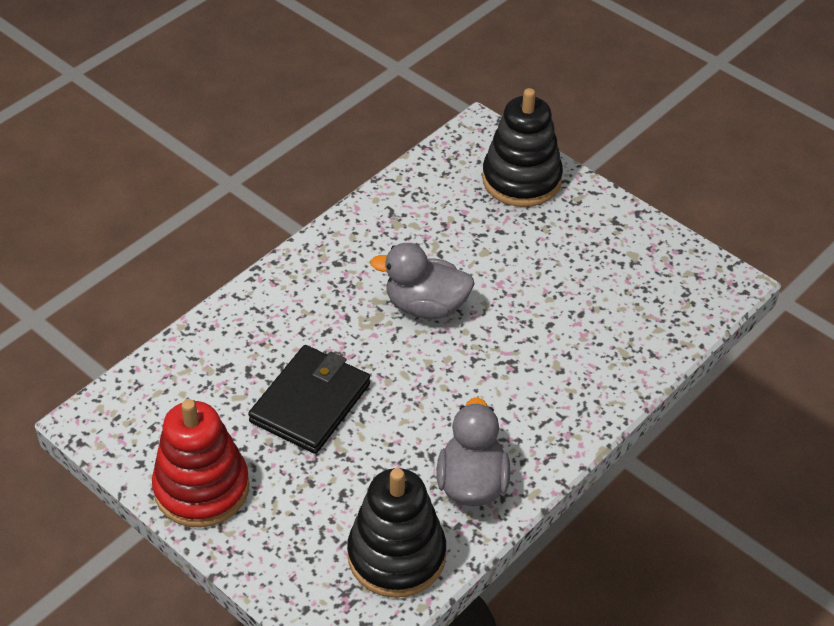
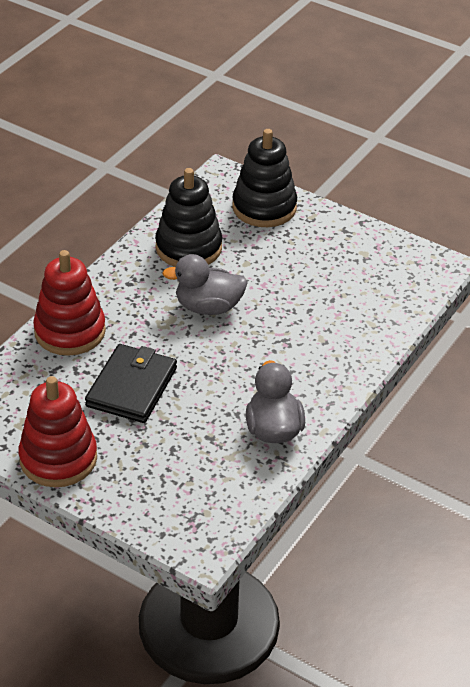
camera: 10 degrees left, 5 degrees down
black stacking toy [347,468,446,598] -> black stacking toy moved to [155,168,222,267]
none -> red stacking toy [33,250,106,356]

